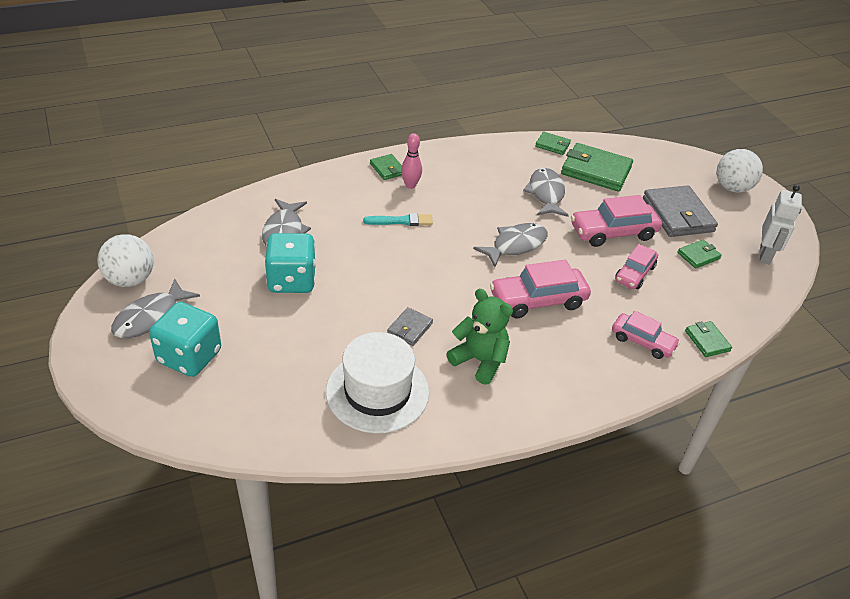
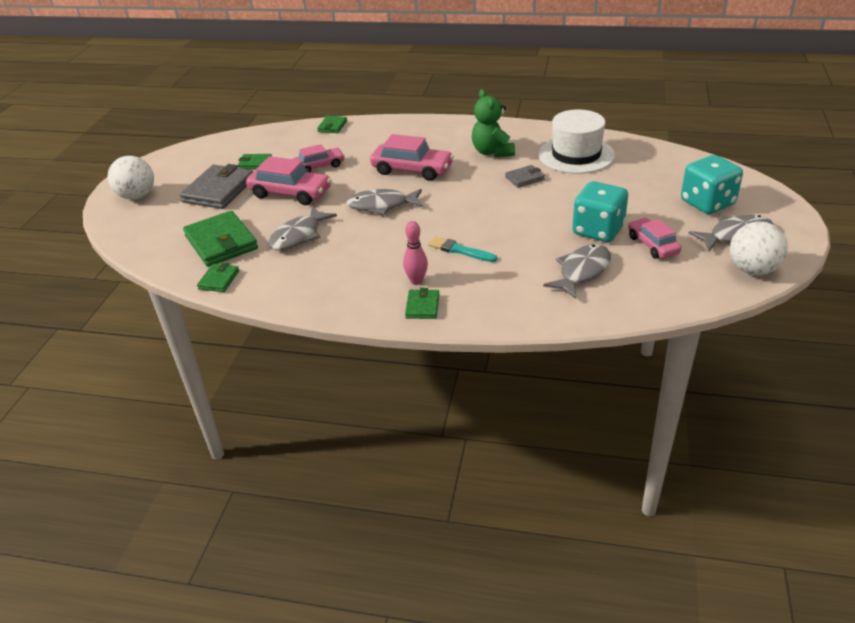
camera: 140 degrees left, 5 degrees down
green wallet [535,132,571,155] -> green wallet turned 45 degrees clockwise [197,263,239,292]
pink car [612,311,680,359] -> pink car moved to [628,218,681,259]
white robot [760,185,802,264] -> none

